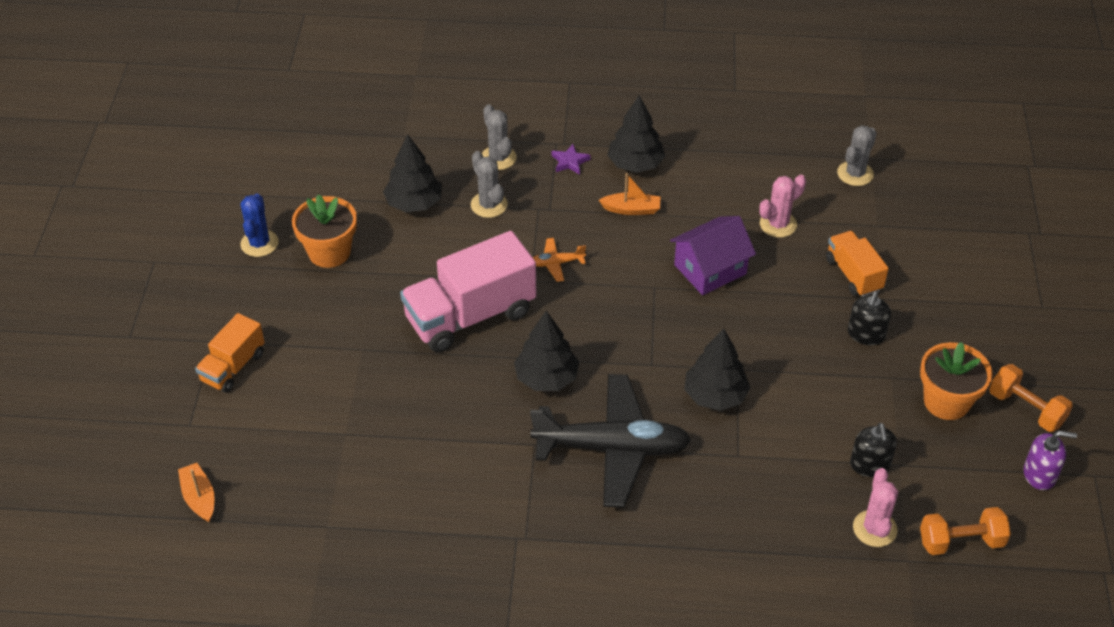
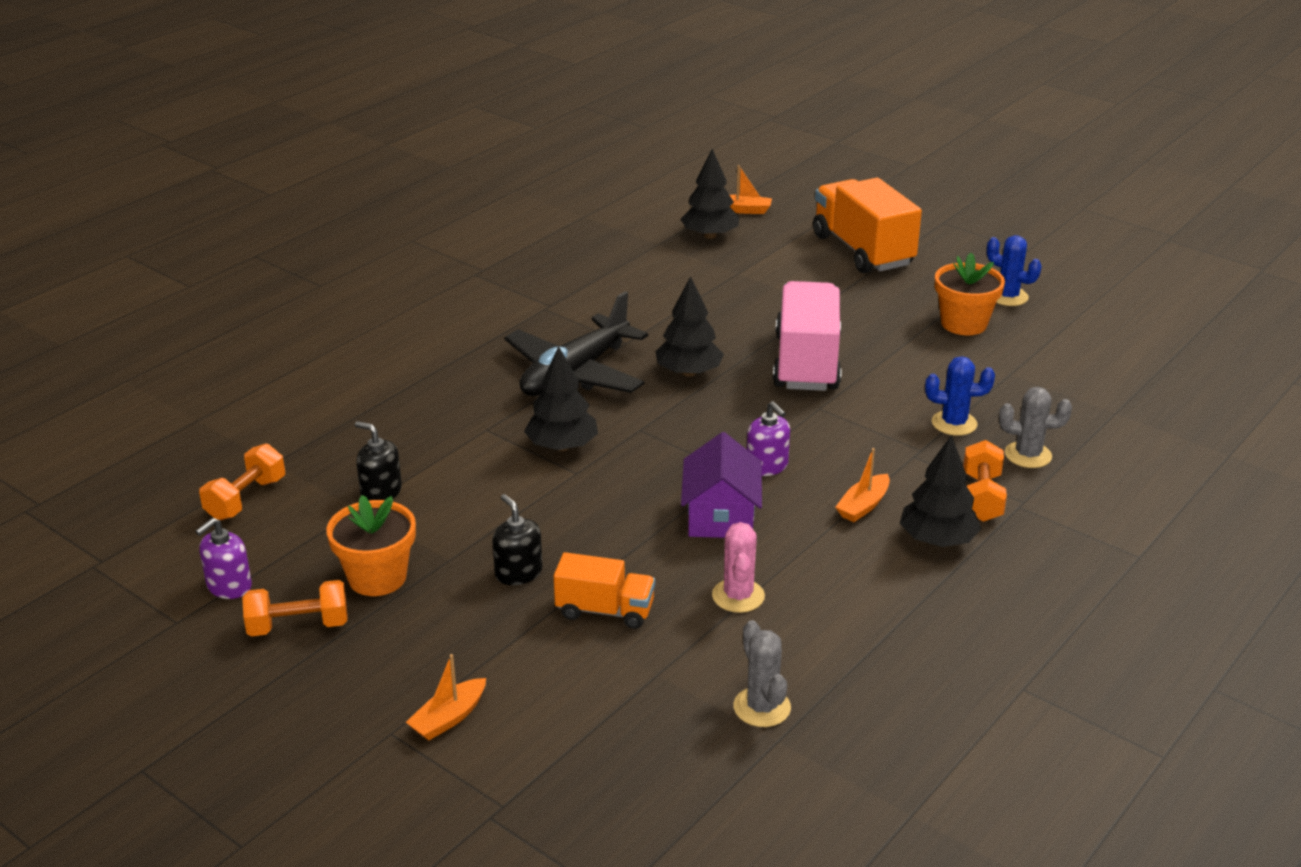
camera: 125 degrees right, 15 degrees down
orange truck [195,313,265,393] -> orange truck [813,178,922,273], size x1.80
black tree [383,134,442,212] -> black tree moved to [680,149,739,239]
grey cactus [471,151,508,218] -> blue cactus [925,356,995,436]
orange plane [533,238,586,282] -> none
purple star [552,144,590,175] -> orange dumbbell [963,440,1007,522]
pink cactus [853,468,898,547] -> none
none -> orange boat [406,654,486,740]
none -> purple soap dispenser [747,401,790,476]

